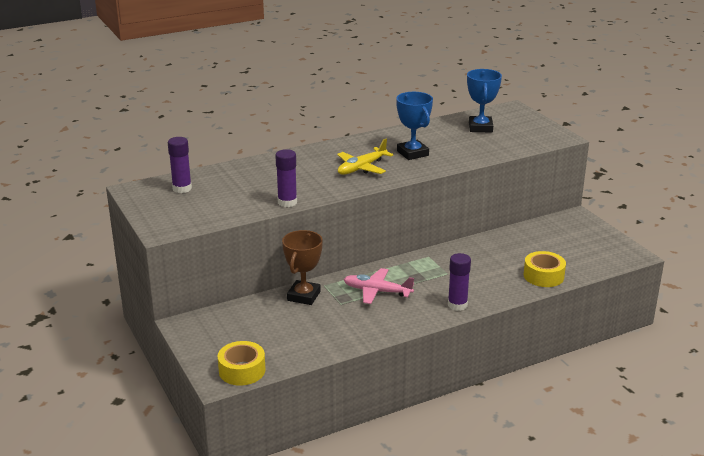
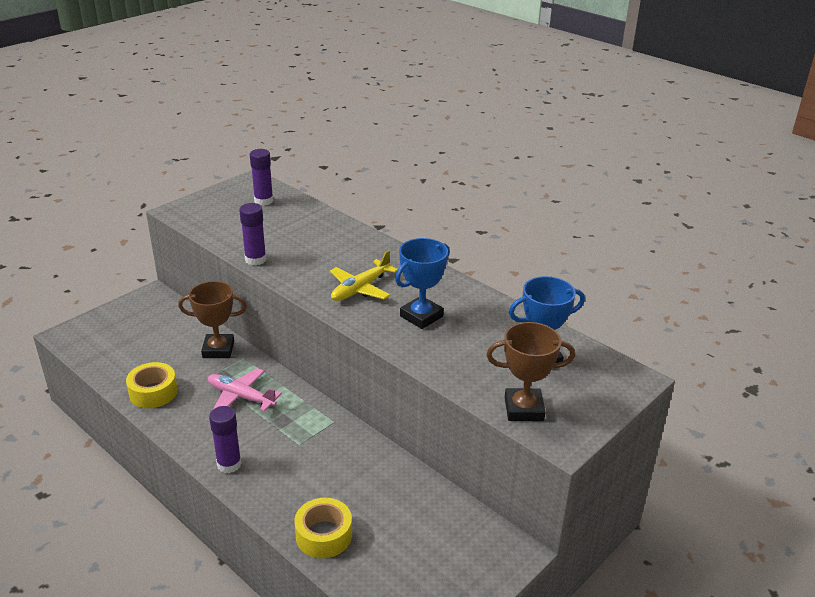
camera: 70 degrees right, 5 degrees up
yellow tape [218,341,266,385] -> yellow tape moved to [126,362,178,408]
yellow plane [337,139,393,175] -> yellow plane turned 75 degrees counterclockwise [330,250,398,301]
pink plane [343,268,414,304] -> pink plane turned 60 degrees counterclockwise [208,368,282,411]
none -> brown trophy [486,322,575,421]

